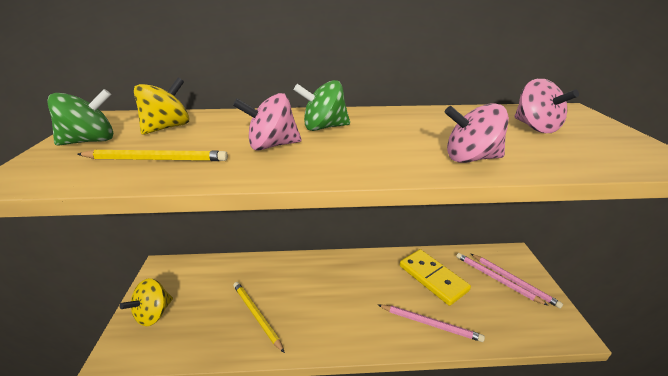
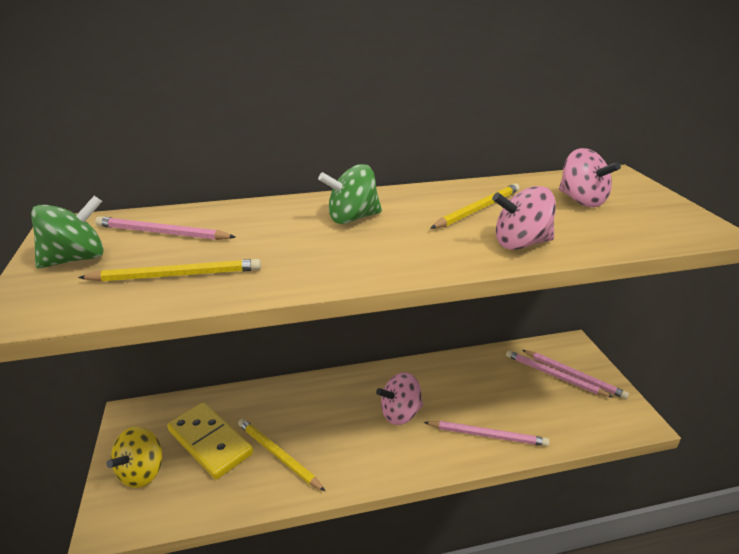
camera: 10 degrees left, 0 degrees up
yellow spinning top [134,78,189,135] -> pink pencil [95,216,235,240]
pink spinning top [233,93,302,151] -> pink spinning top moved to [376,372,424,425]
yellow domino [400,249,471,306] -> yellow domino moved to [167,402,253,479]
none -> yellow pencil [430,183,520,229]

